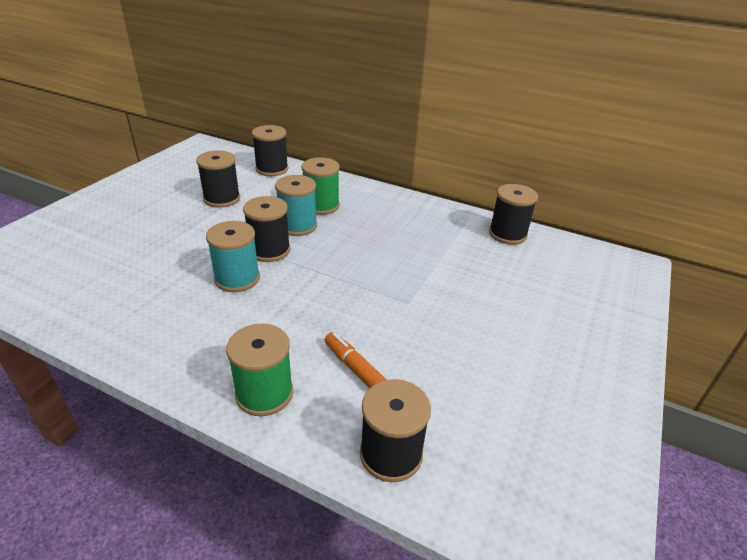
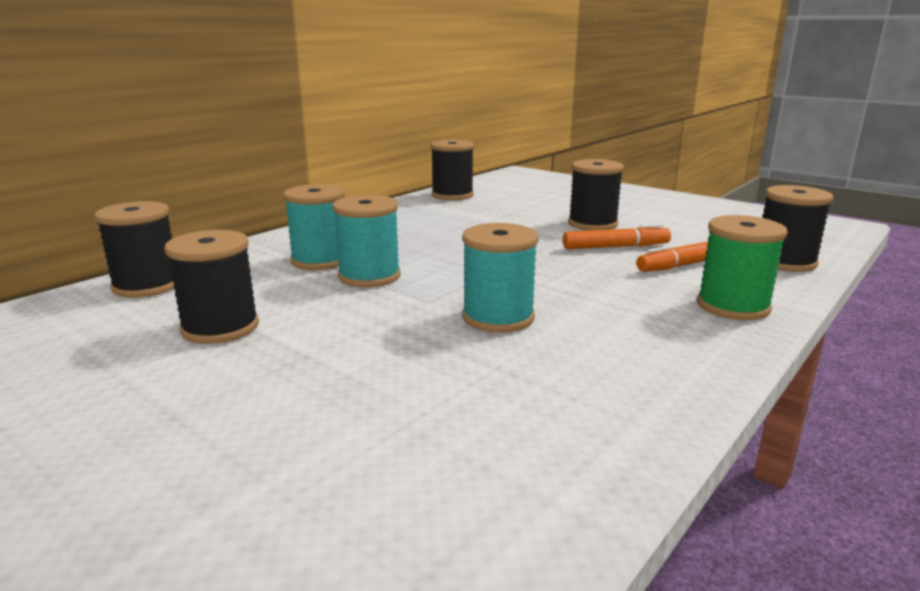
camera: 75 degrees left, 15 degrees down
black spool [243,196,290,262] -> black spool moved to [568,159,624,231]
green spool [301,157,340,215] -> turquoise spool [283,184,346,270]
none -> orange marker [563,224,671,249]

